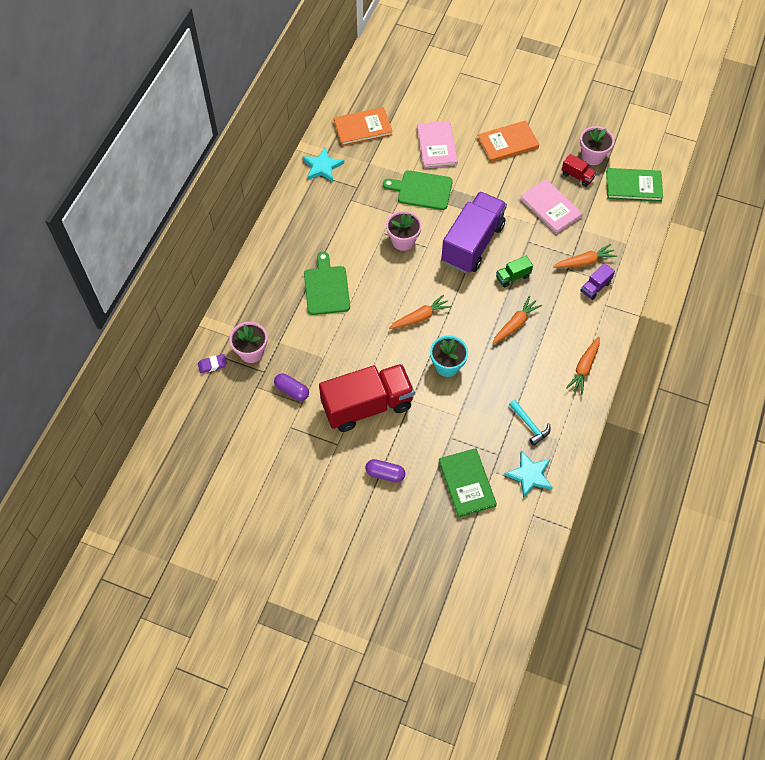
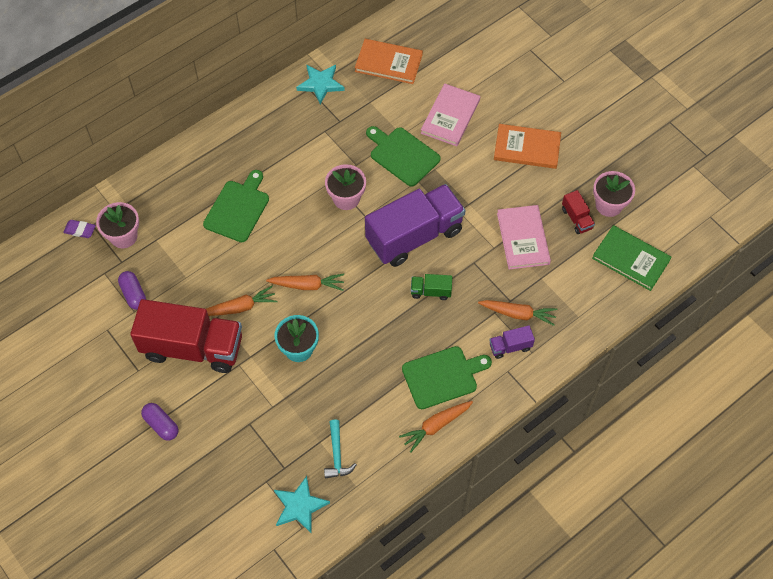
camera: 30 degrees right, 0 degrees up
green book [439,448,497,517] -> none
orange carrot [493,296,542,344] -> orange carrot moved to [206,286,277,316]
none -> green cutting board [402,346,492,409]

